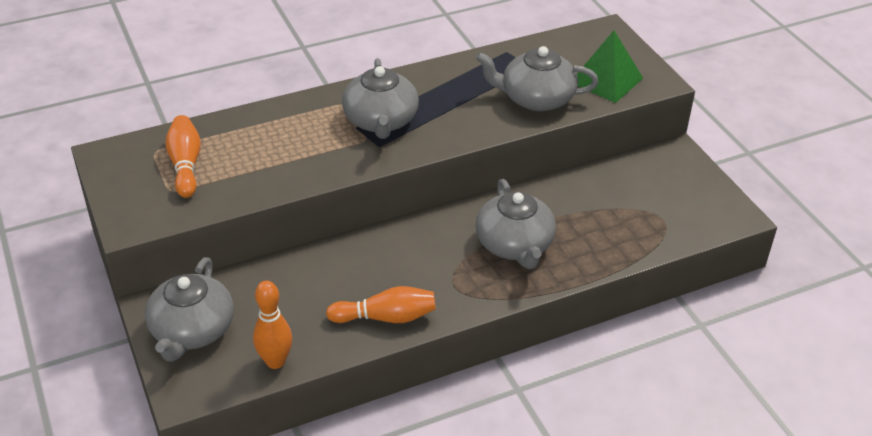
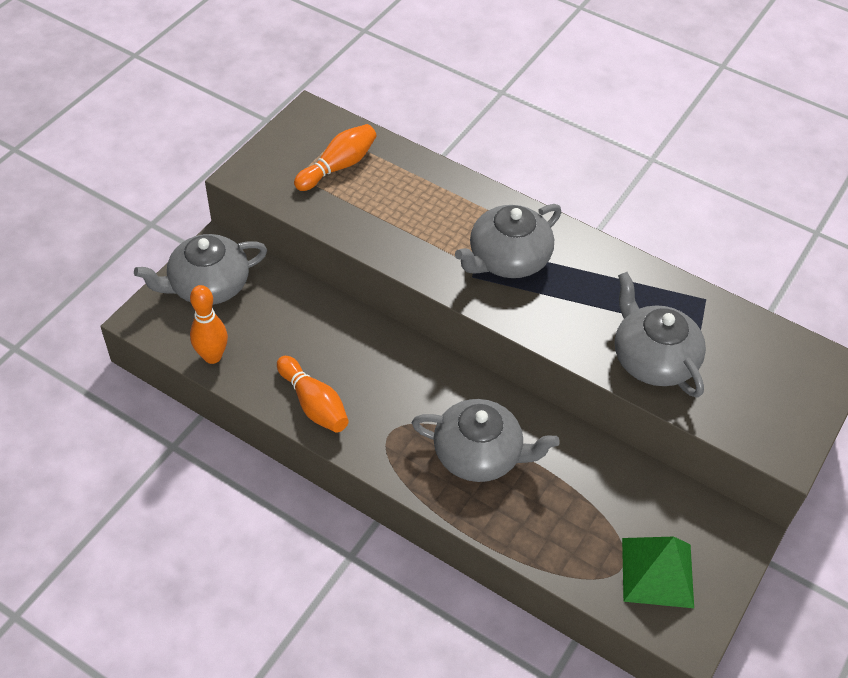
camera: 55 degrees right, 10 degrees up
grey teapot [476,179,556,269] -> grey teapot turned 120 degrees counterclockwise [412,399,560,482]
green pyramid [577,31,643,103] -> green pyramid moved to [622,537,694,608]

